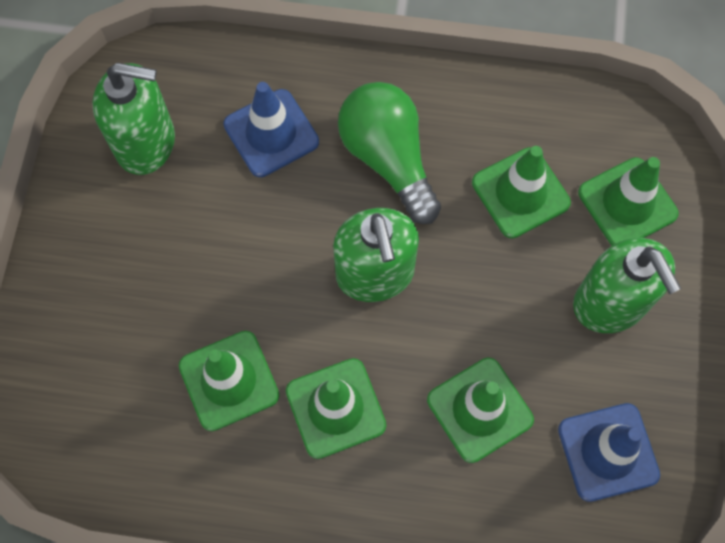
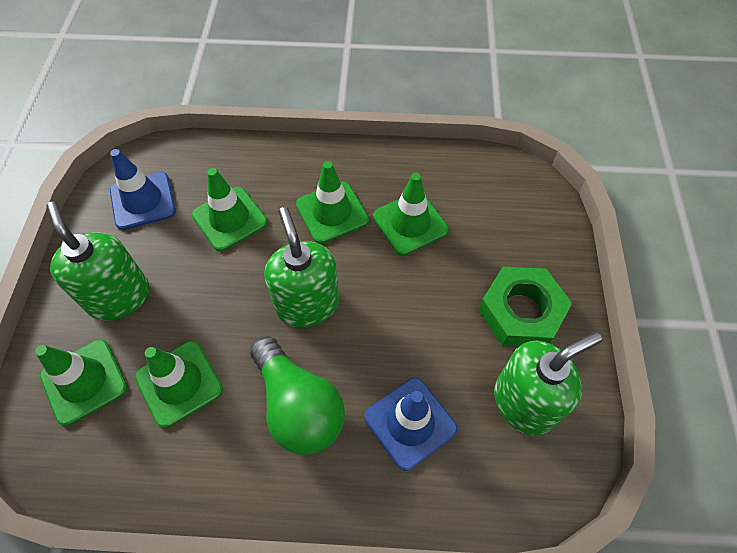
camera: 175 degrees right, 10 degrees down
green soap dispenser [92,63,175,175] -> green soap dispenser turned 150 degrees clockwise [494,332,602,436]
none -> green nut [478,267,572,347]

